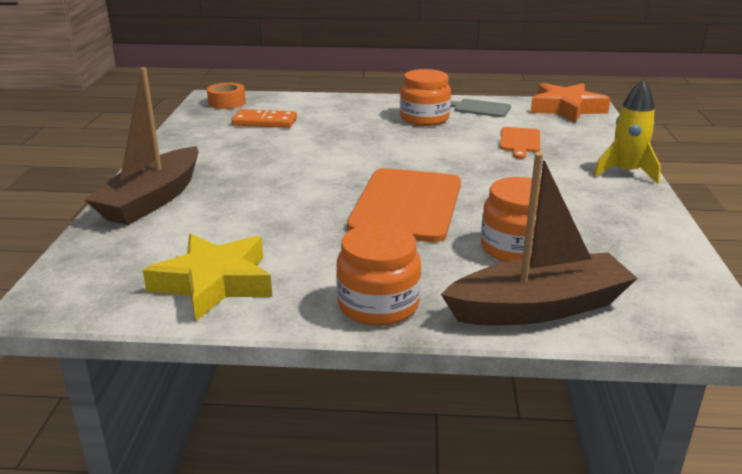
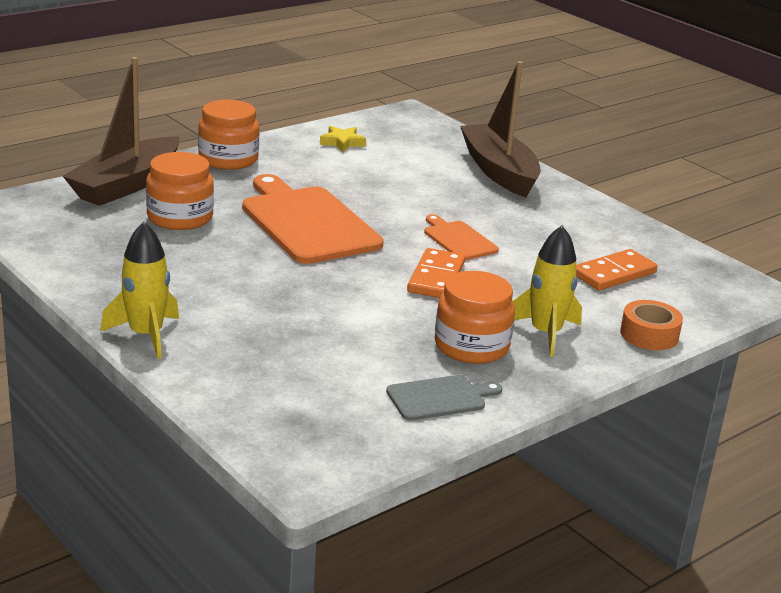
camera: 135 degrees right, 0 degrees up
yellow star [143,234,272,321] -> yellow star [320,126,366,152], size x0.50
orange tape [207,83,246,109] -> orange tape moved to [620,300,683,350]
orange cutting board [500,127,540,159] -> orange cutting board moved to [424,214,499,260]
orange star [531,83,611,123] -> none
none -> orange domino [407,248,465,298]
none -> yellow rocket [513,226,582,357]

